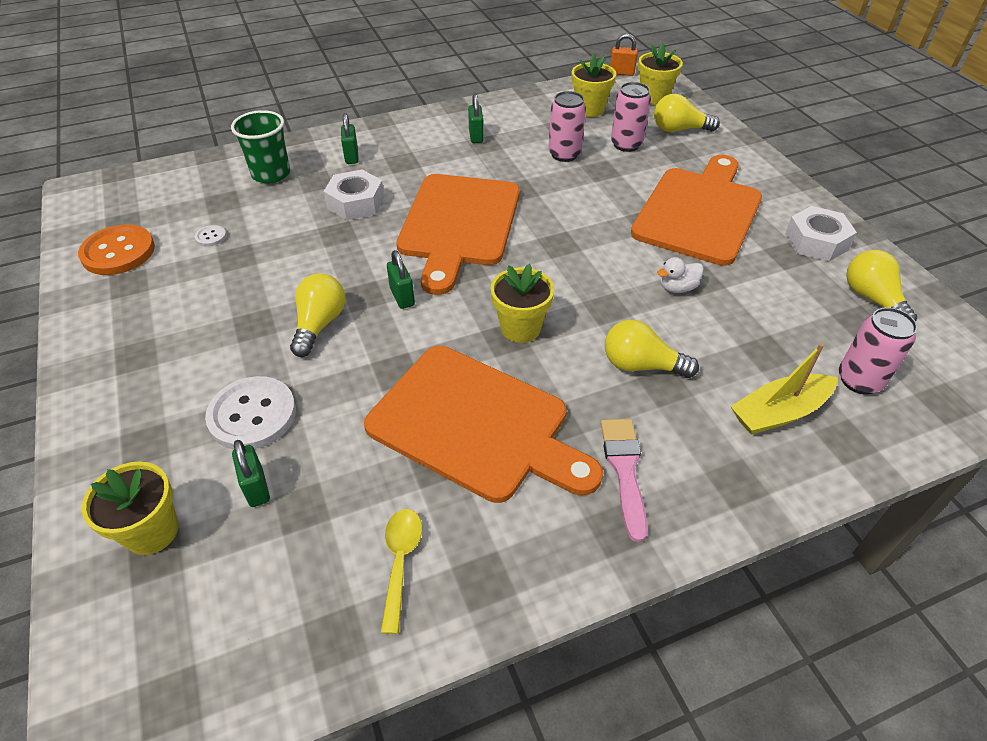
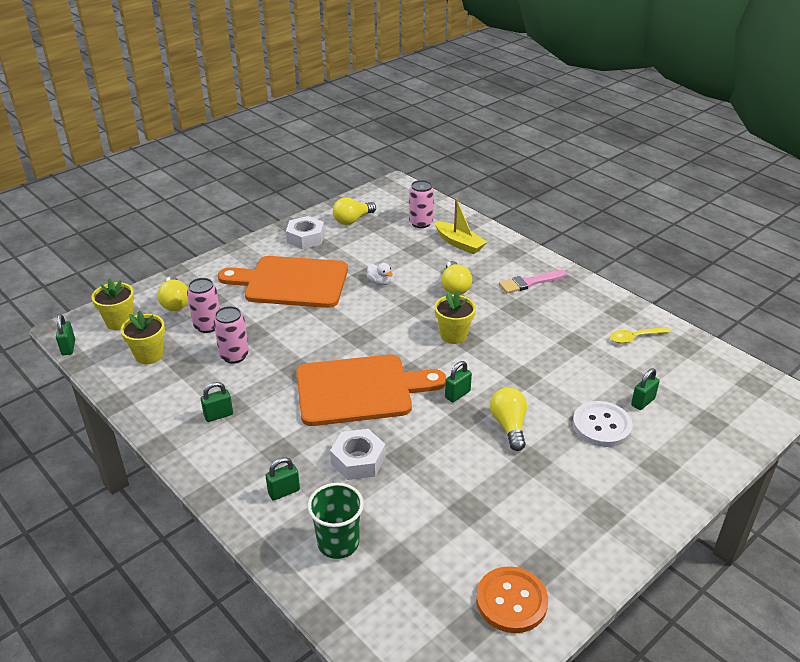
camera: 110 degrees left, 10 degrees down
yellow flower pot [81,461,178,555] -> none
white button [195,225,226,246] -> none
yellow light bulb [290,273,345,357] -> yellow light bulb turned 90 degrees clockwise [490,388,527,451]
orange cutting board [364,346,603,503] -> none
orange padlock [610,33,638,76] -> green padlock [56,314,75,355]

